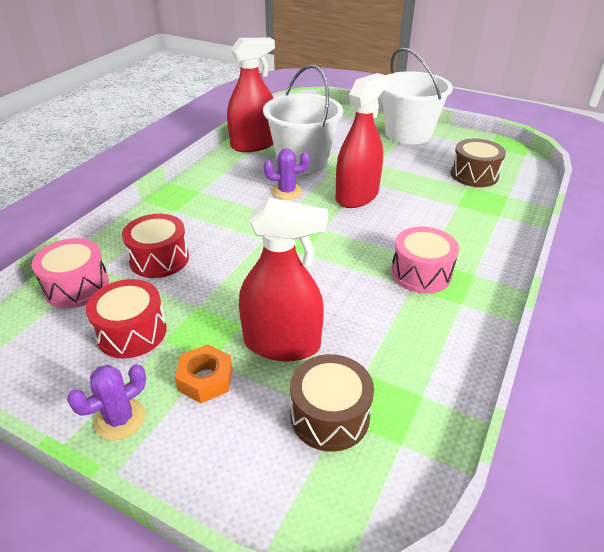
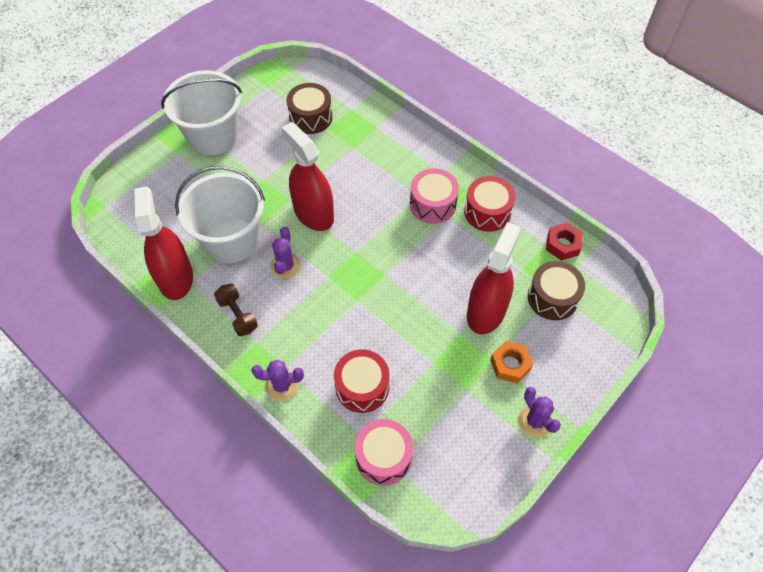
camera: 75 degrees left, 20 degrees up
red drum [86,279,167,359] -> red drum moved to [464,176,516,232]
none -> brown dumbbell [214,284,258,336]
none -> purple cactus [252,359,304,401]
none -> red nut [546,223,583,261]

